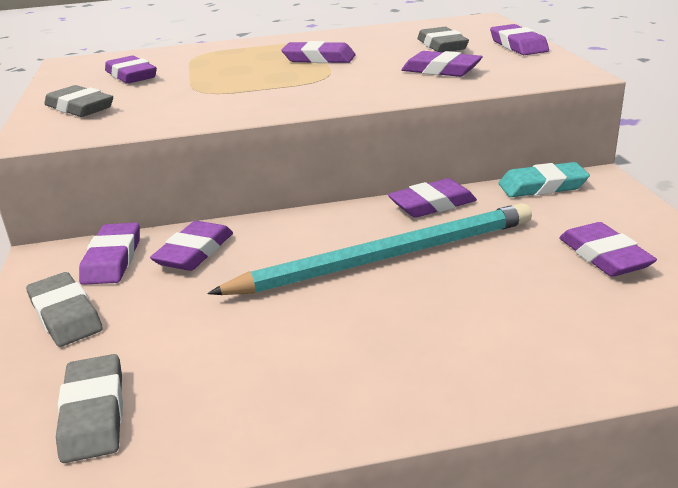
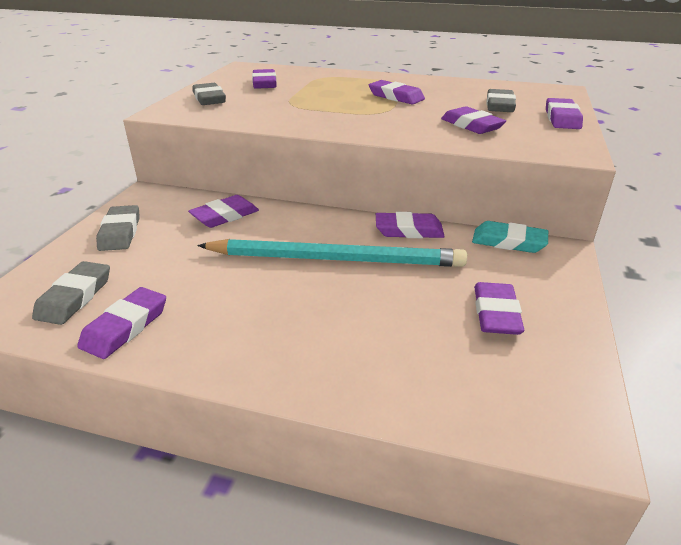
camera: 25 degrees right, 5 degrees up
purple eraser [79,223,140,285] -> purple eraser moved to [77,287,166,359]

